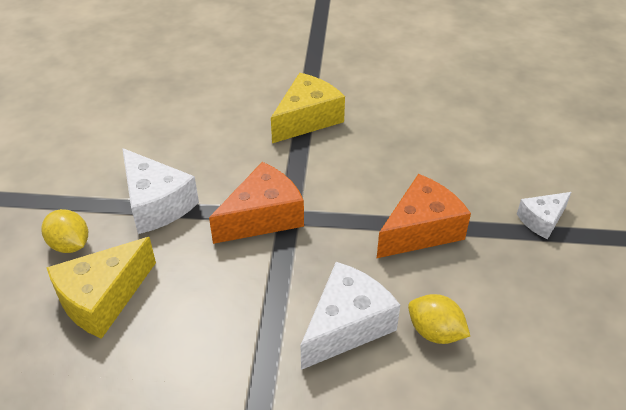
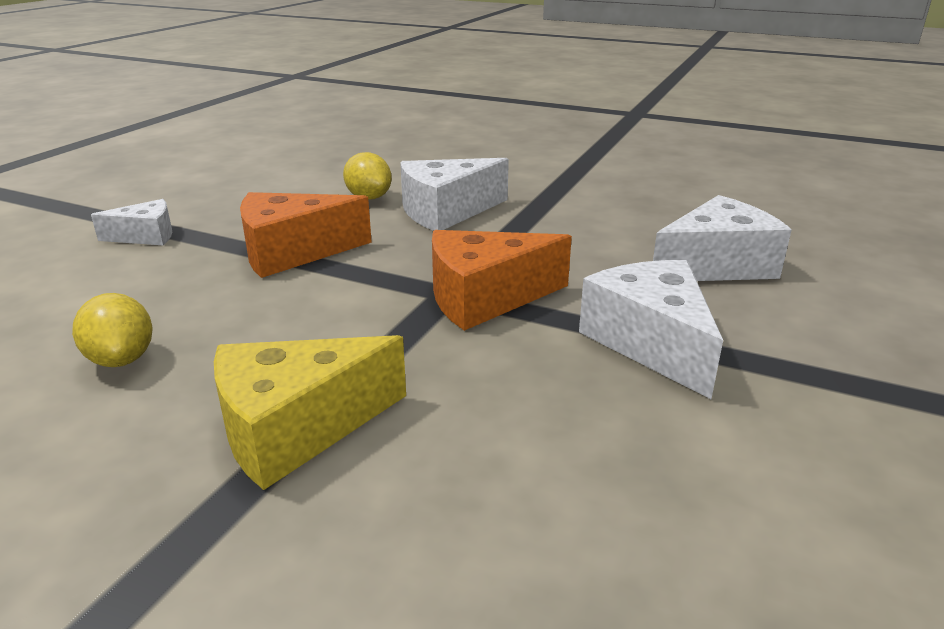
camera: 160 degrees left, 15 degrees down
yellow lemon [41,209,88,253] -> yellow lemon moved to [72,293,153,367]
yellow cheese [46,237,156,339] -> white cheese [653,195,791,281]

